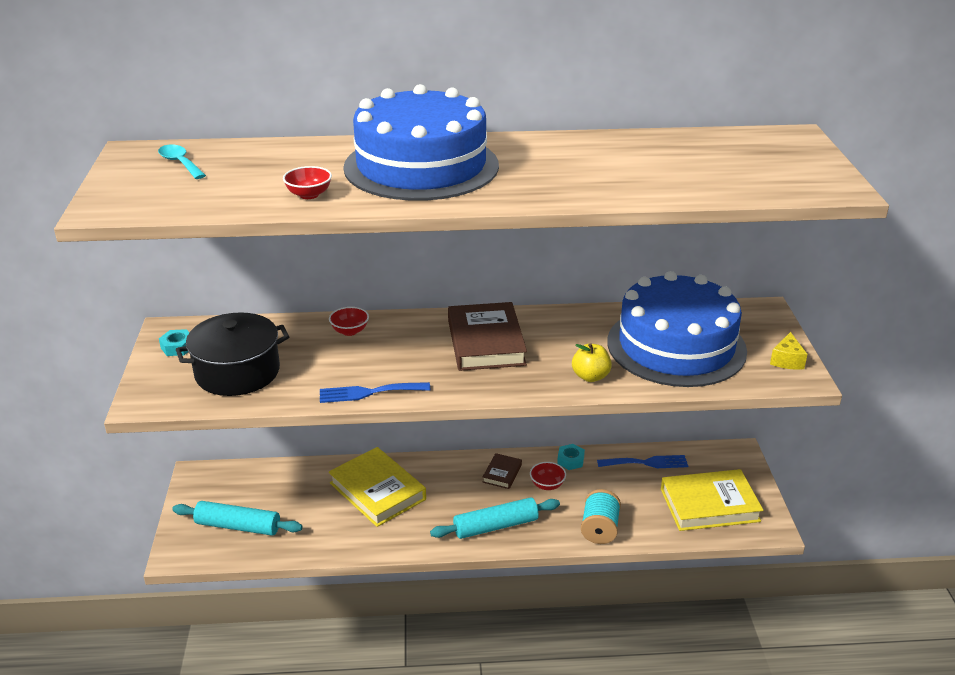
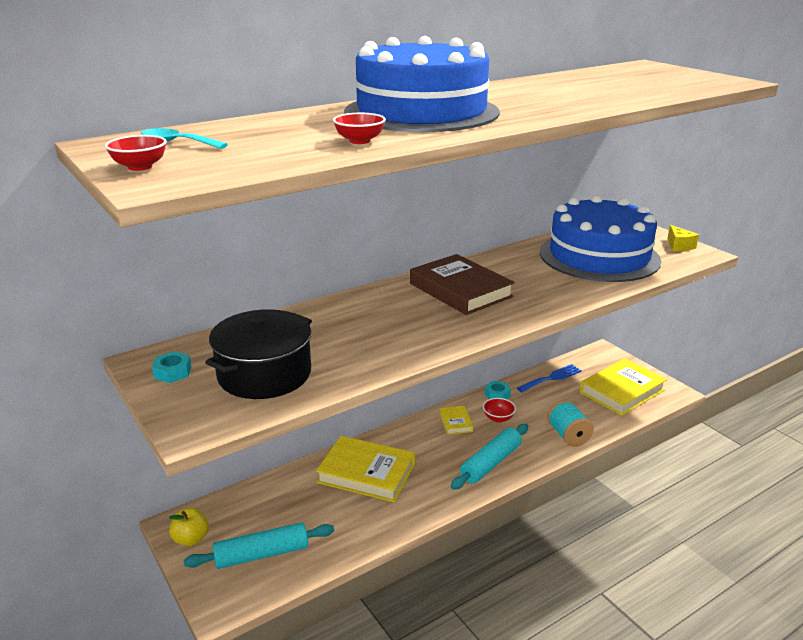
camera: 30 degrees left, 5 degrees down
blue fork [320,382,430,403] -> none
red bowl [329,307,369,336] -> red bowl moved to [105,135,167,171]
brown book [483,453,522,489] -> yellow book [439,406,473,435]
yellow apple [572,343,612,382] -> yellow apple moved to [169,508,209,546]

